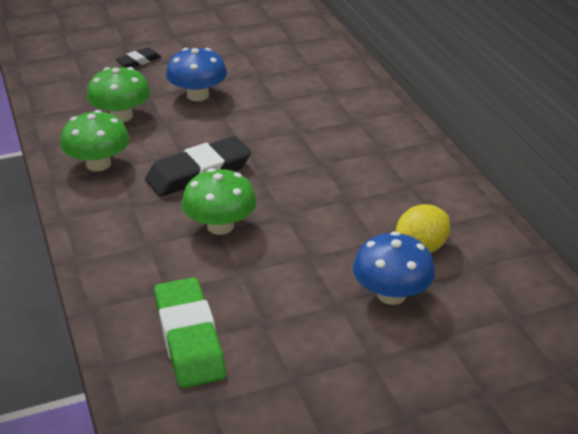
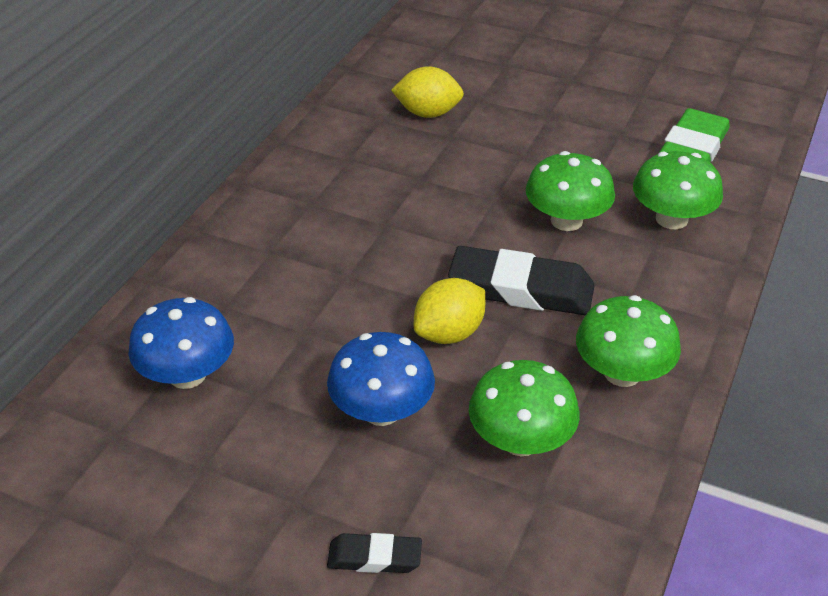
camera: 135 degrees left, 5 degrees up
blue mushroom [353,231,435,305] -> blue mushroom moved to [128,297,234,389]
none -> yellow lemon [414,278,485,344]
none -> green mushroom [633,151,723,229]

